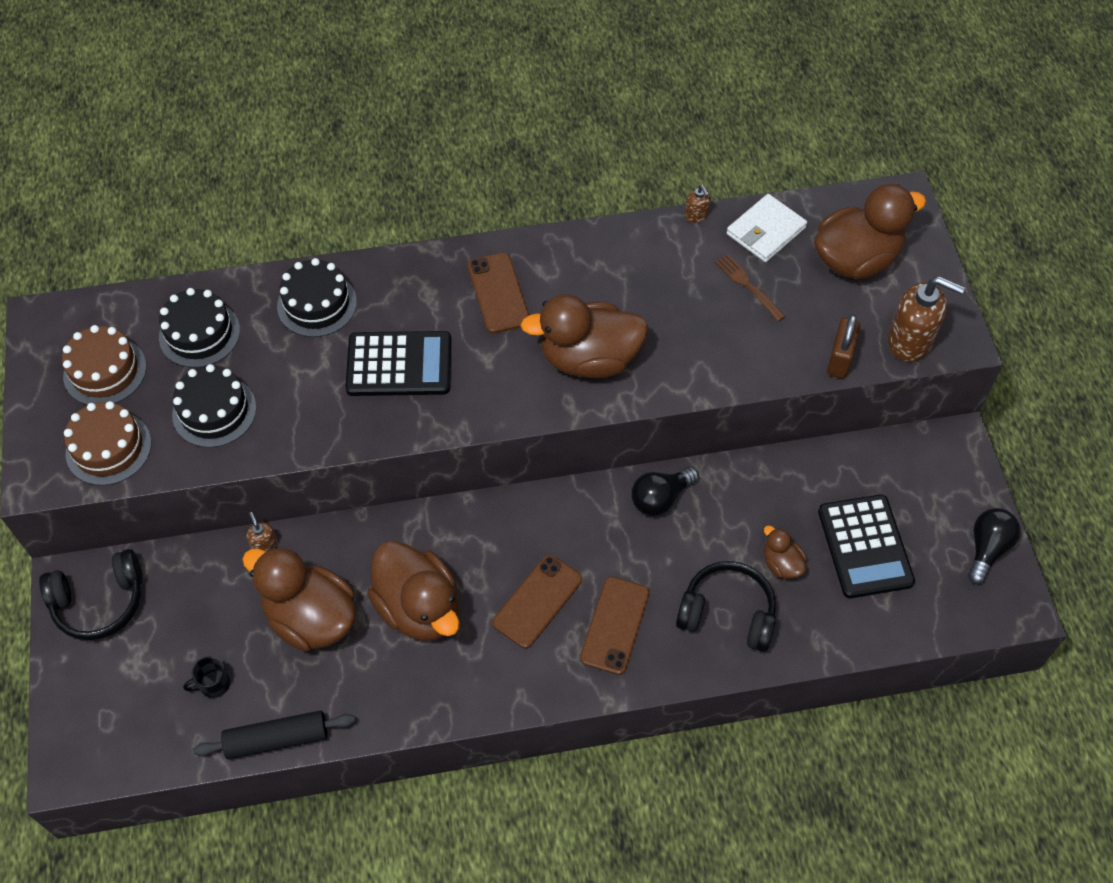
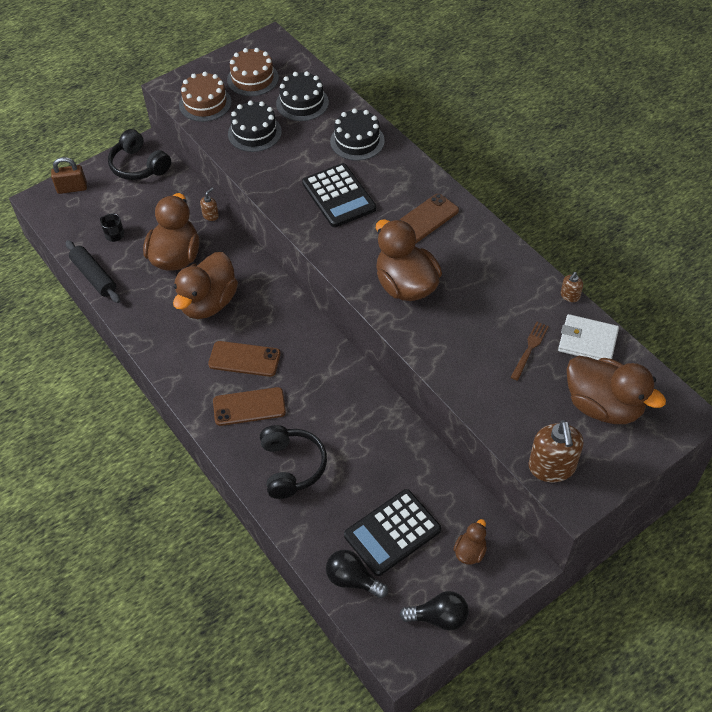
camera: 65 degrees right, 5 degrees down
black light bulb [631,467,699,516] -> black light bulb moved to [326,550,388,598]
brown duck [764,525,807,579] -> brown duck moved to [453,519,487,565]
brown padlock [827,314,861,378] -> brown padlock moved to [51,157,87,194]

